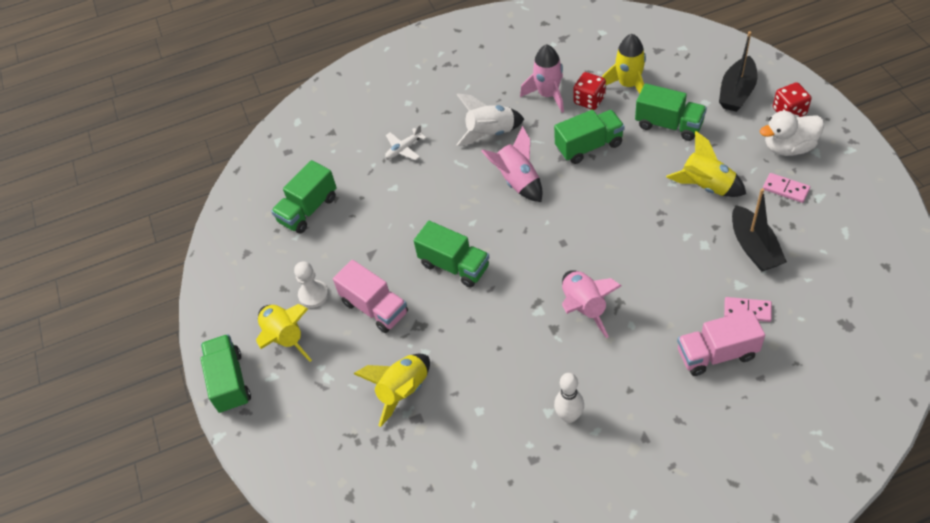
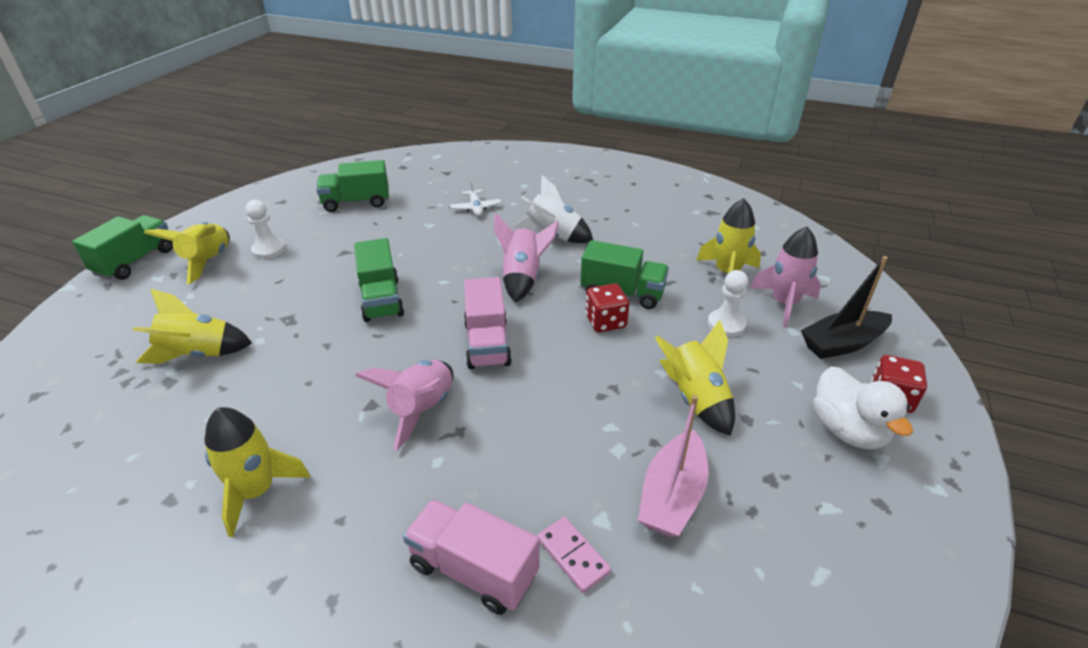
camera: 35 degrees right, 15 degrees down
pink truck [333,260,408,333] -> pink truck moved to [464,277,512,369]
white plane [385,125,426,160] -> white plane turned 105 degrees counterclockwise [450,181,501,216]
pink rocket [520,44,564,113] -> pink rocket moved to [750,227,821,327]
white bowling pin [554,373,584,423] -> yellow rocket [204,407,310,537]
red dice [573,72,606,110] -> red dice moved to [586,283,629,332]
green truck [635,83,707,141] -> white pawn [708,270,748,337]
black boat [732,188,787,272] -> pink boat [638,395,709,537]
white duck [760,111,824,156] -> white duck turned 135 degrees counterclockwise [813,366,913,449]
pink domino [763,173,810,203] -> none

